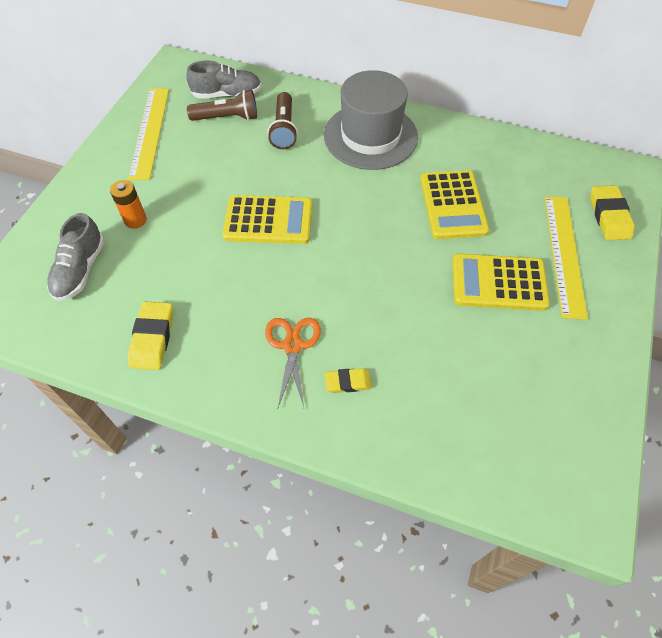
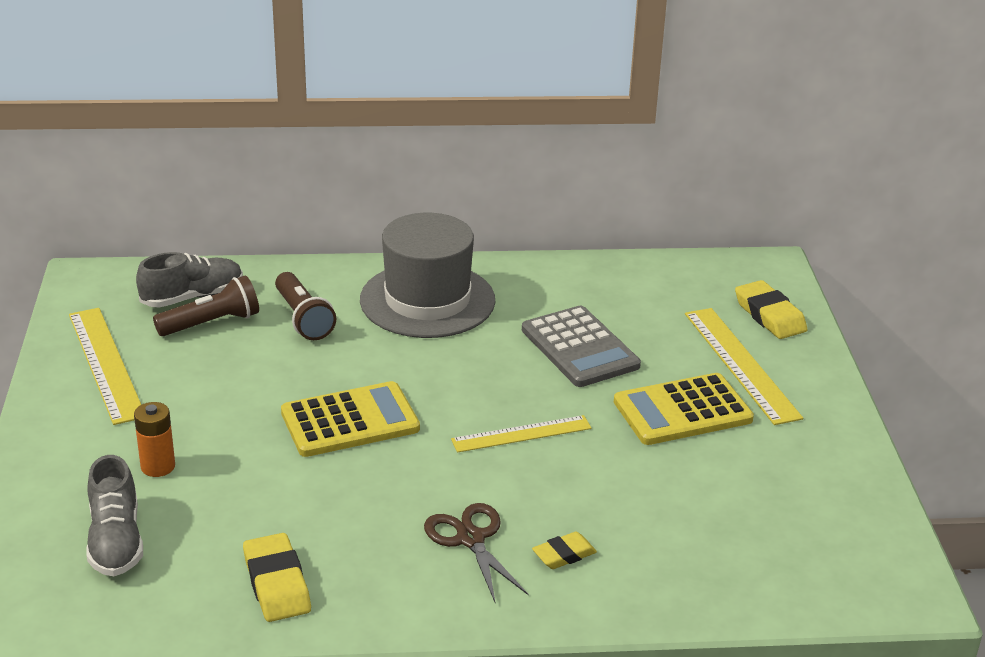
camera: 25 degrees left, 25 degrees down
orange scissors [265,318,321,407] -> brown scissors [424,503,529,602]
yellow calculator [420,170,489,239] -> grey calculator [522,306,641,387]
none -> yellow ruler [451,415,592,453]

